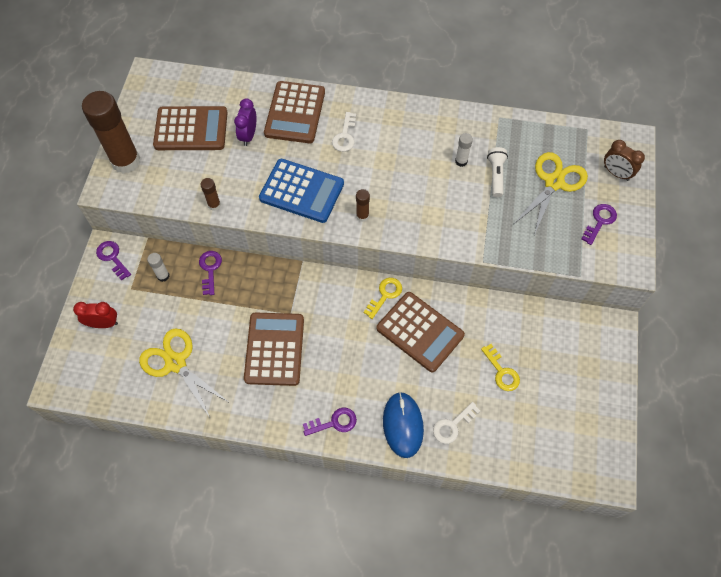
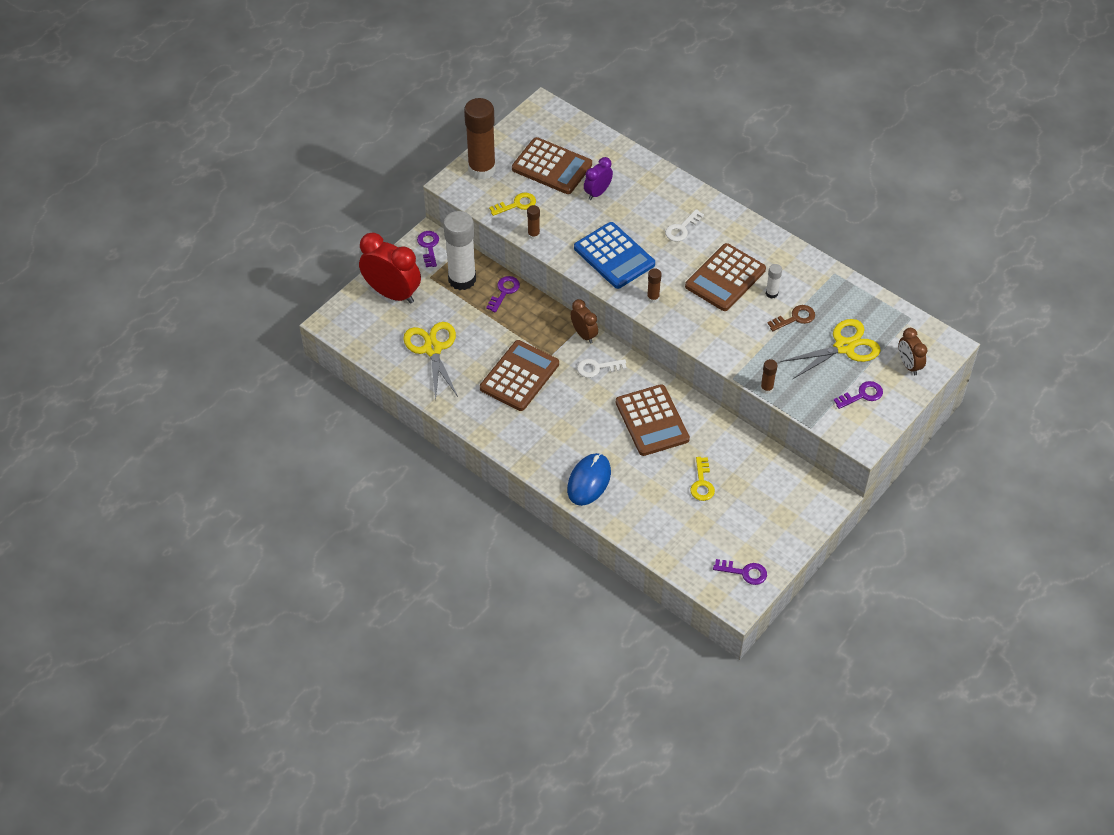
camera: 30 degrees right, 10 degrees down
red clock [73,302,118,328] -> red clock [359,233,421,304], size x1.84
white glue stick [147,253,170,282] -> white glue stick [443,211,476,290], size x2.33
brown calculator [264,81,325,143] -> brown calculator moved to [685,243,766,311]
purple key [303,408,357,436] -> purple key moved to [713,559,767,585]
yellow key [364,278,402,319] -> yellow key moved to [489,192,536,216]
white key [433,402,480,444] -> white key moved to [577,359,627,378]
white flashlight [487,147,508,197] -> brown key [767,305,815,331]
none -> brown clock [571,299,598,343]
none -> brown glue stick [760,359,778,394]

